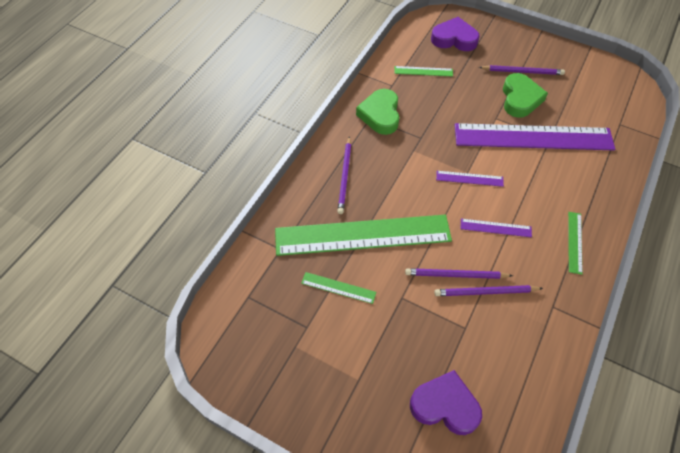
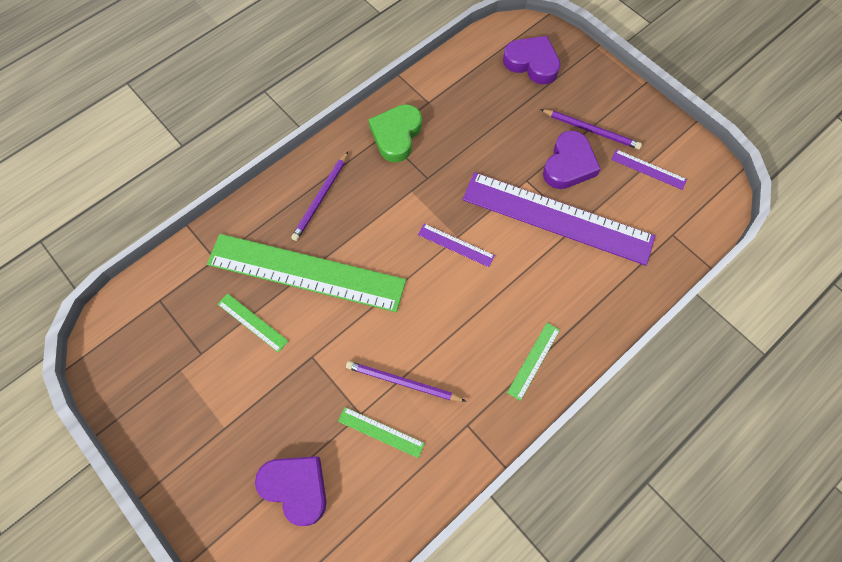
camera: 20 degrees right, 10 degrees up
green ruler [394,66,453,77] -> green ruler moved to [338,407,425,458]
purple pencil [405,268,513,279] -> none
purple ruler [461,218,532,237] -> purple ruler moved to [611,149,687,190]
green heart [503,73,548,118] -> purple heart [543,131,601,189]

